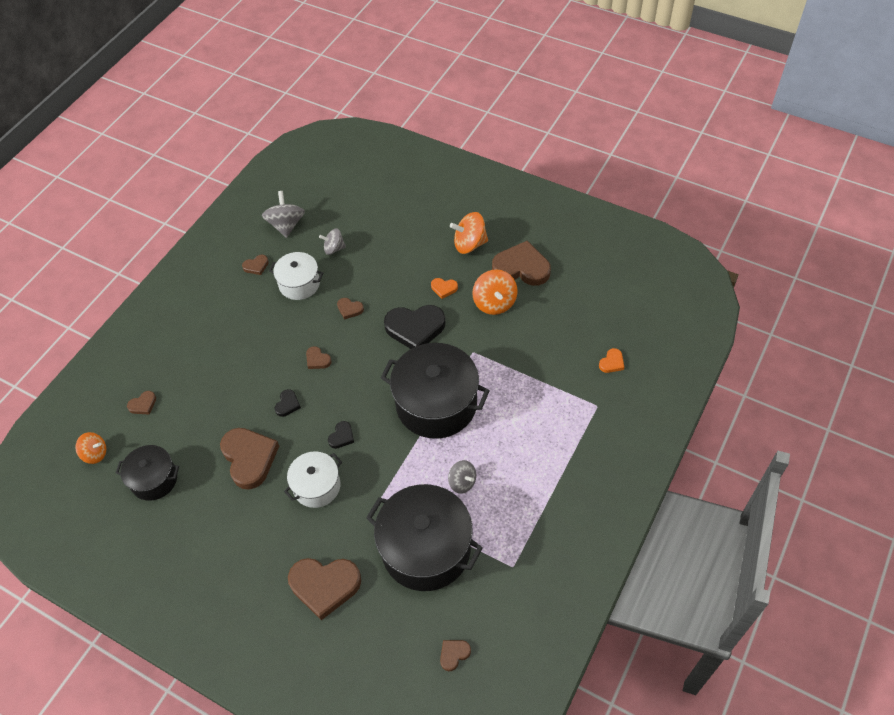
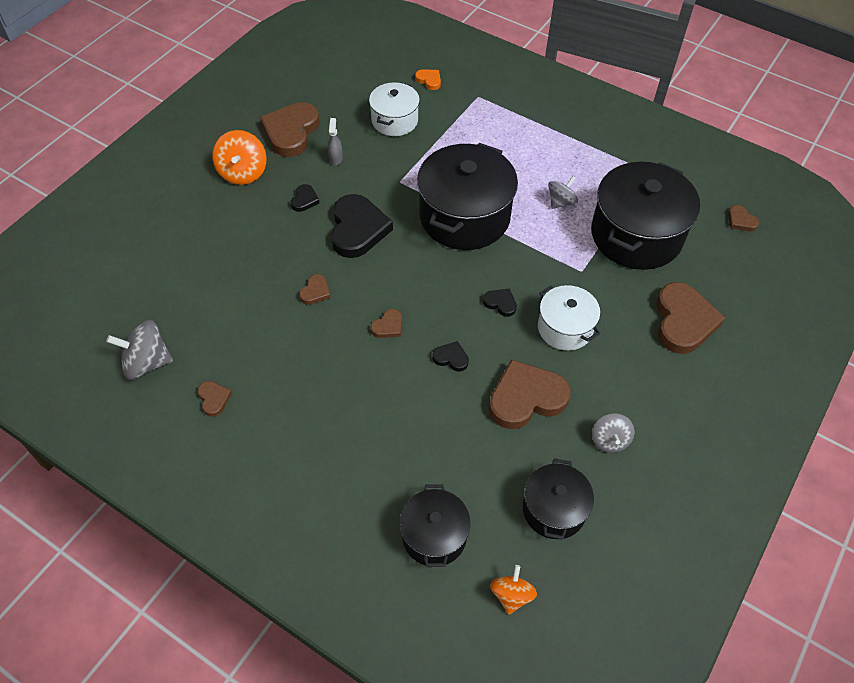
camera: 90 degrees left, 0 degrees up
brown heart [127,391,156,415] -> black pot [400,484,471,567]
white pot [269,252,324,300] -> white pot moved to [369,82,420,136]
grey spinning top [319,228,346,255] -> grey spinning top moved to [592,413,634,453]
orange heart [431,278,458,299] -> black heart [290,184,320,212]
orange spinning top [472,269,518,315] -> grey spray bottle [328,118,343,165]

